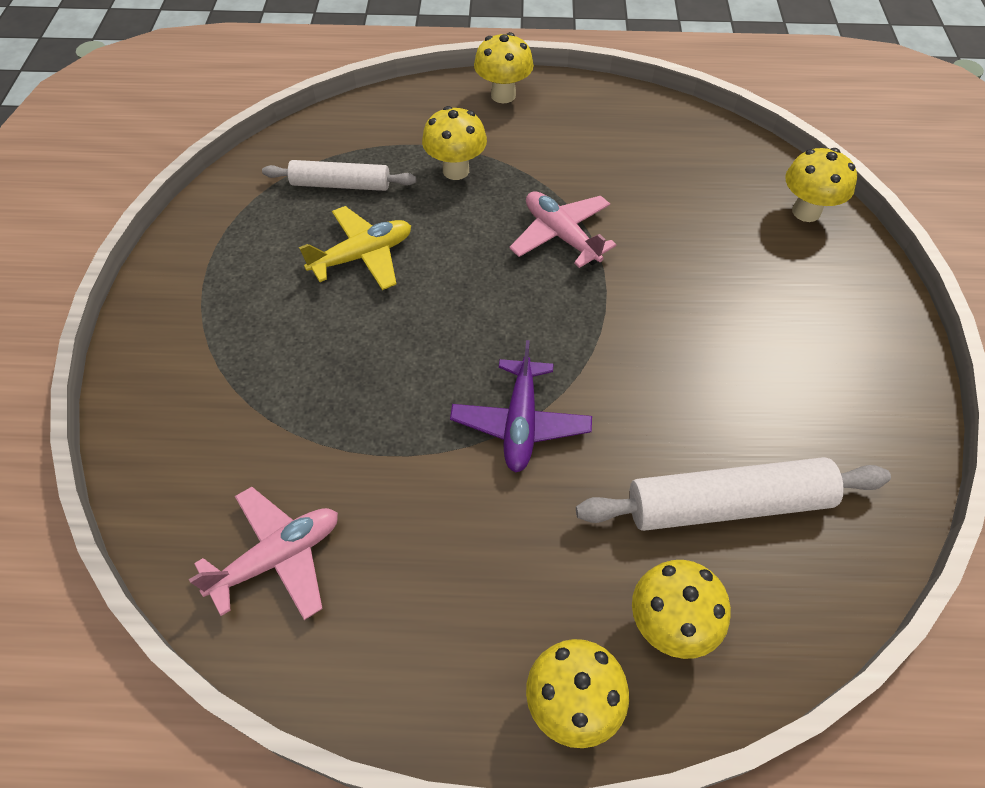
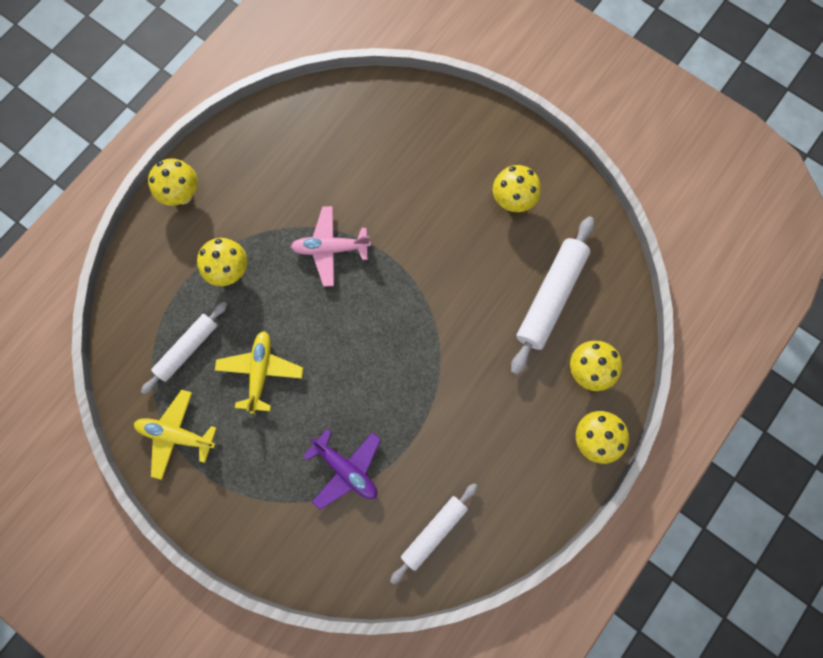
camera: 55 degrees left, 20 degrees up
pink plane [189,487,338,620] -> white rolling pin [390,483,478,584]
purple plane [450,340,592,472] -> purple plane moved to [303,429,381,510]
yellow mushroom [785,148,857,222] -> yellow mushroom moved to [493,165,541,212]
none -> yellow plane [134,389,217,480]

